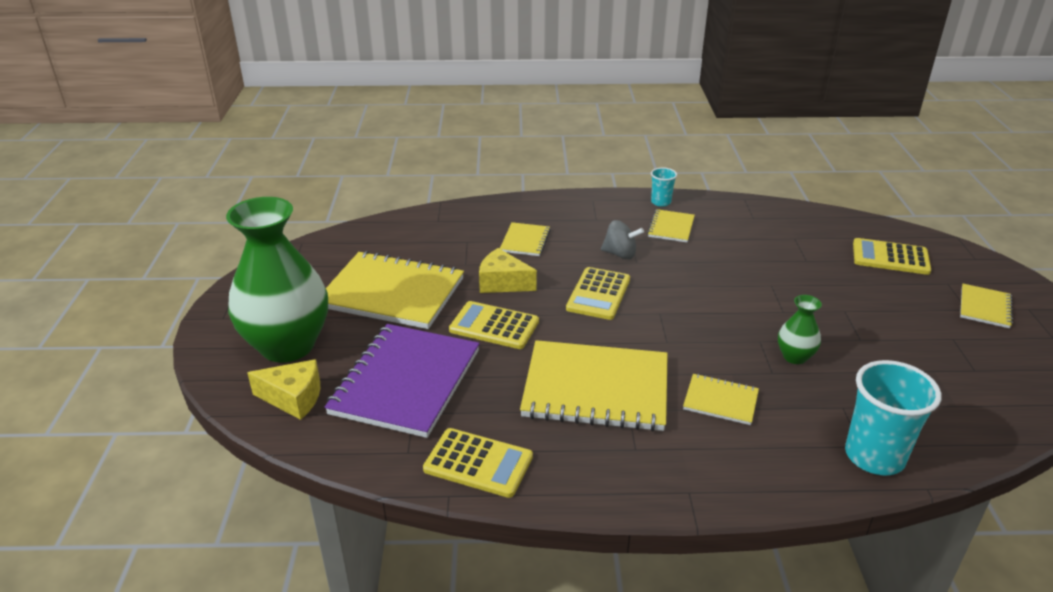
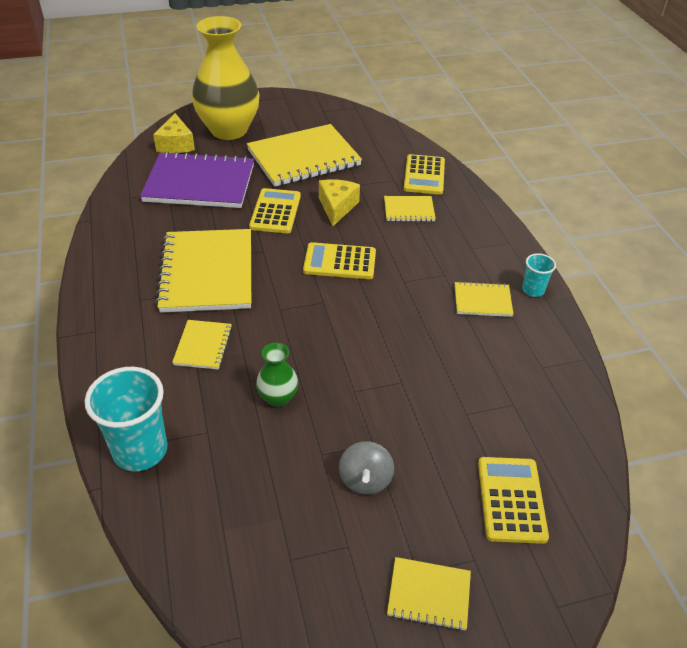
camera: 75 degrees right, 10 degrees up
green vase [226,197,328,362] -> yellow vase [192,16,260,140]
yellow notebook [326,251,464,329] -> yellow notebook turned 60 degrees clockwise [247,124,362,187]
yellow calculator [423,428,533,498] -> yellow calculator moved to [404,154,445,195]
grey spinning top [601,220,644,259] -> grey spinning top moved to [339,441,394,495]

